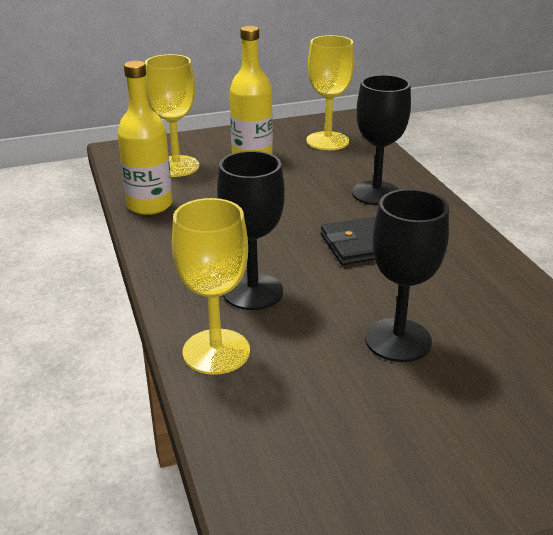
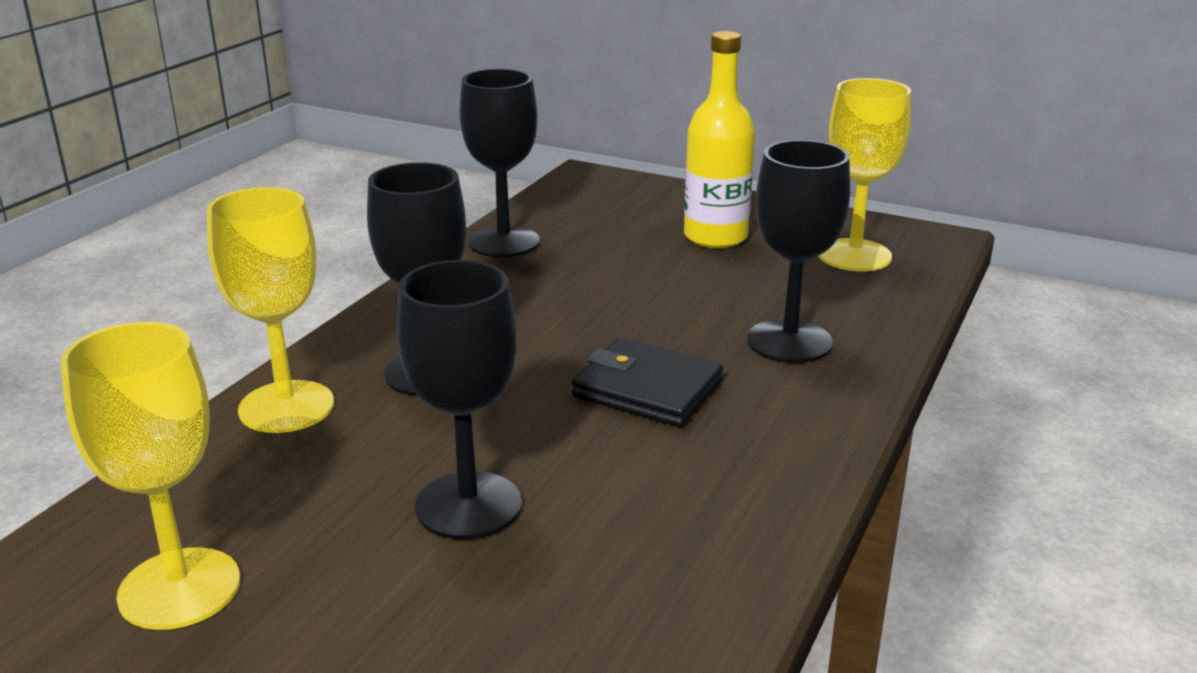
camera: 45 degrees right, 5 degrees down
yellow bottle [117,61,172,215] -> black goblet [460,69,540,258]
yellow goblet [145,54,199,177] -> yellow goblet moved to [61,322,240,630]

